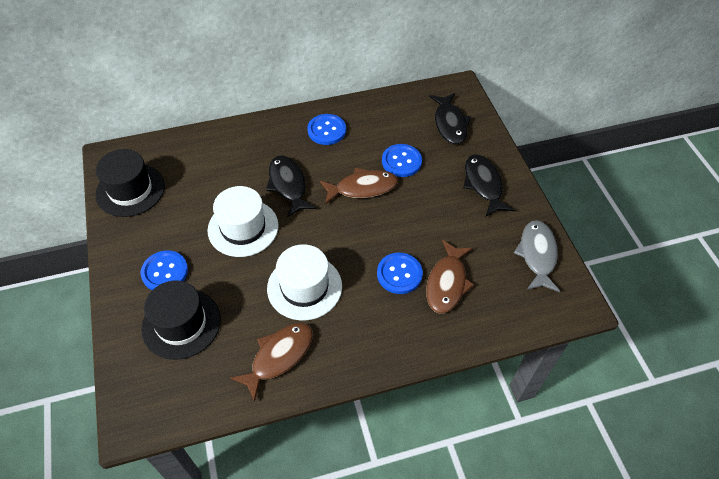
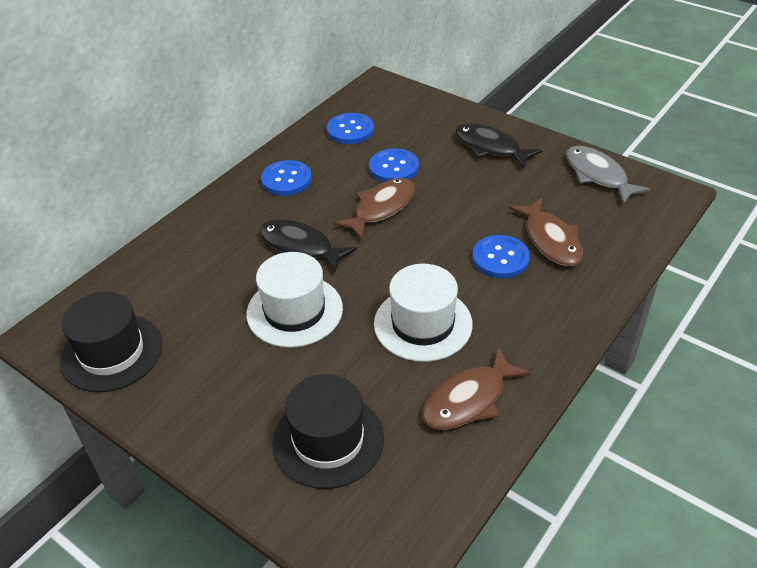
camera: 35 degrees left, 10 degrees down
blue button [141,251,188,290] -> blue button moved to [327,113,374,144]
brown fish [230,323,313,402] -> brown fish turned 135 degrees counterclockwise [422,347,531,430]
black fish [429,93,471,145] -> none

